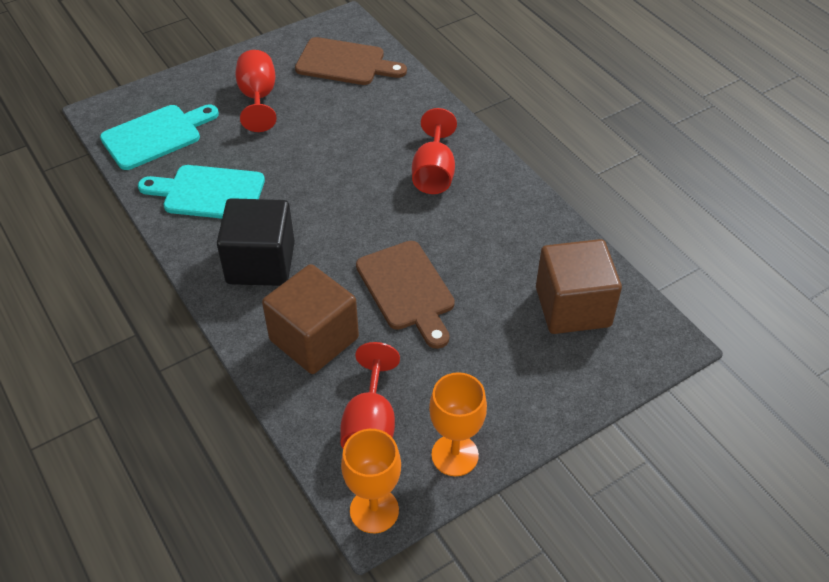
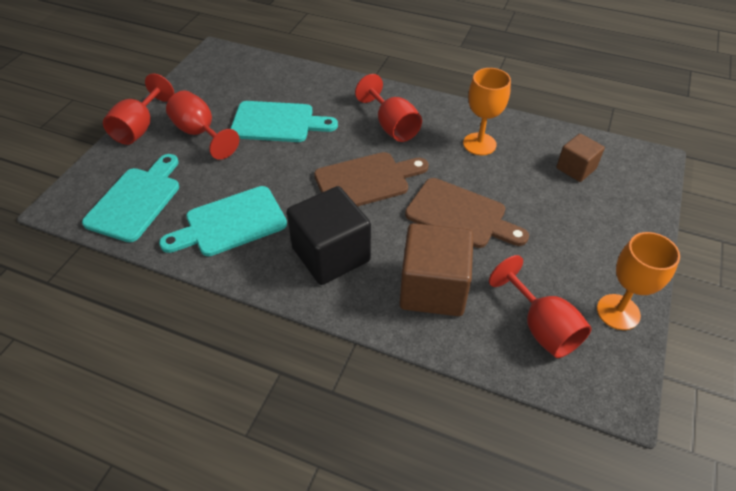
camera: 35 degrees left, 0 degrees up
brown cutting board [295,37,407,85] -> brown cutting board moved to [314,152,429,206]
orange goblet [341,429,401,533] -> orange goblet moved to [463,68,511,155]
brown cube [536,239,622,334] -> brown cube [556,134,605,182], size x0.57
none -> red goblet [103,73,174,145]
none -> turquoise cutting board [230,101,338,142]

